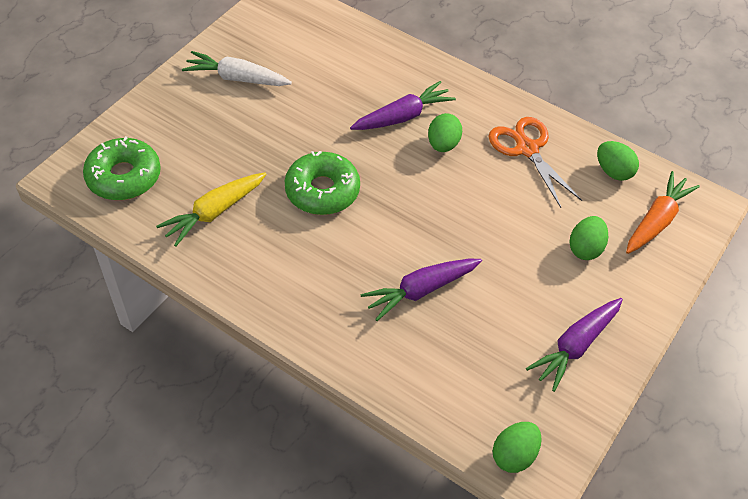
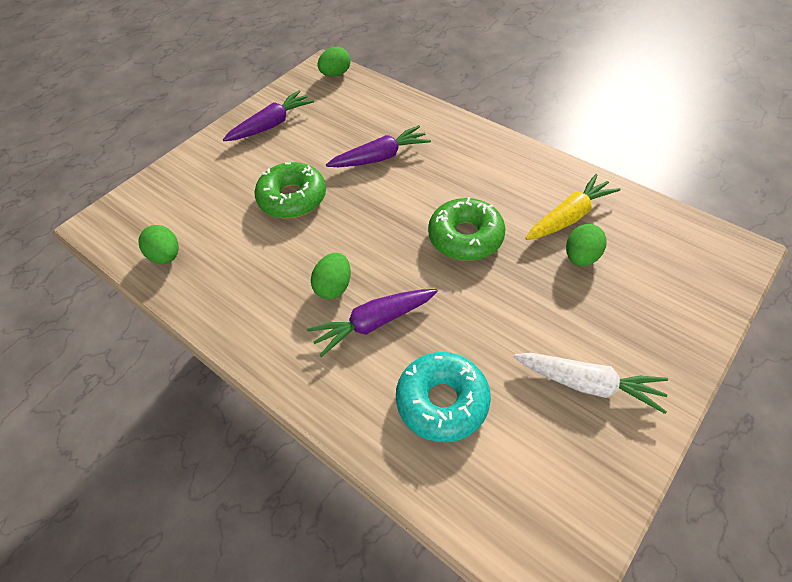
camera: 170 degrees left, 0 degrees up
green donut [83,136,161,200] -> green donut moved to [254,162,326,219]
orange scissors [488,117,583,208] -> none
green egg [569,216,608,260] -> green egg moved to [566,224,607,266]
orange carrot [626,171,700,254] -> none
none -> turquoise donut [396,352,491,442]

